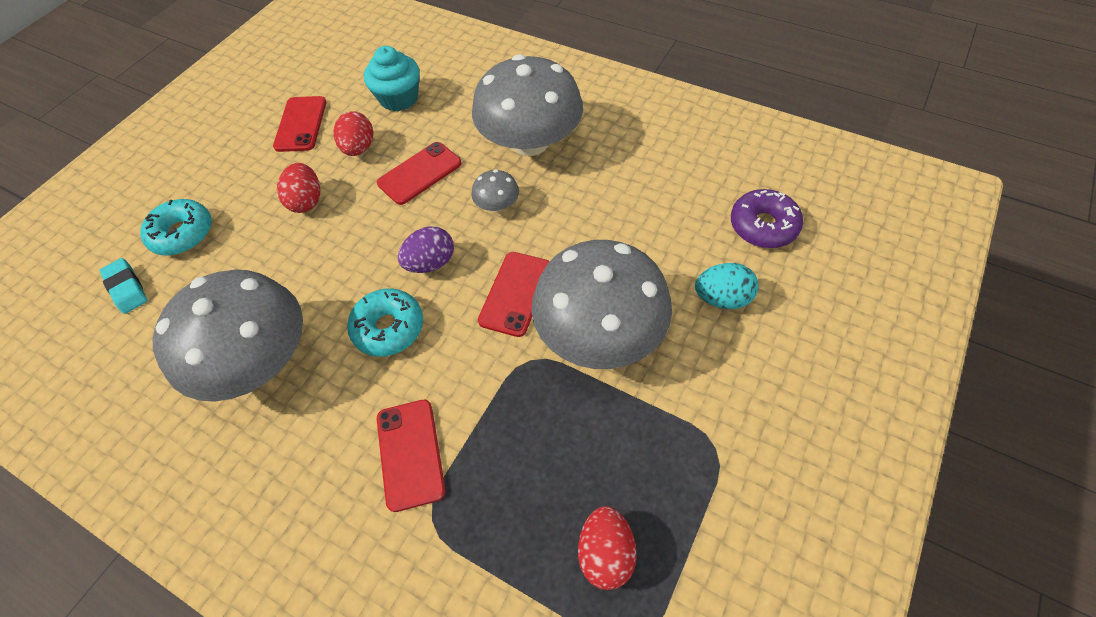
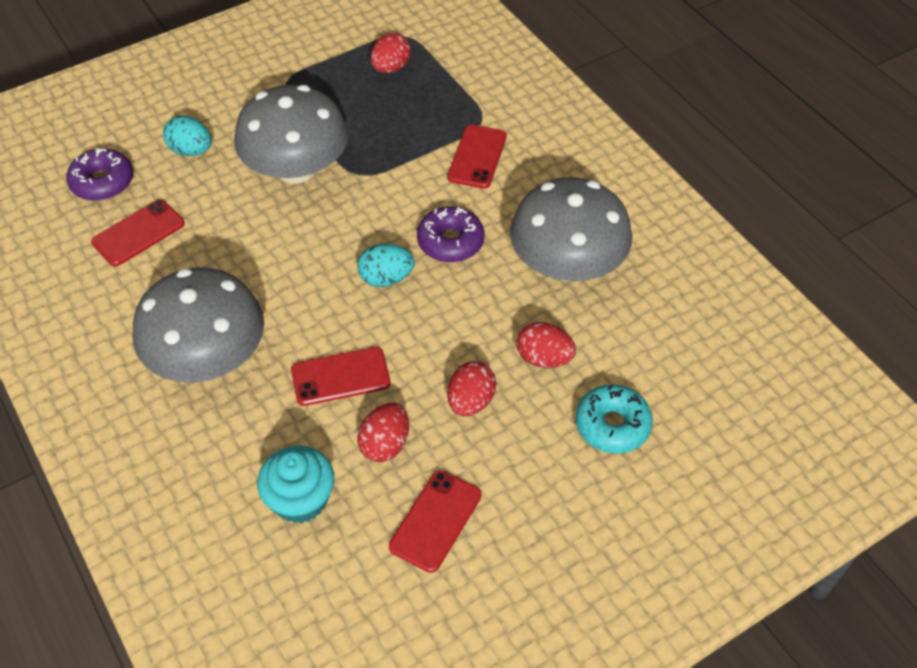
camera: 155 degrees left, 5 degrees down
turquoise eraser [100,258,147,314] -> none
turquoise donut [347,288,423,357] -> purple donut [417,206,485,262]
purple egg [398,226,454,273] -> turquoise egg [357,244,415,287]
grey mushroom [471,170,519,212] -> none
red phone [478,252,550,337] -> red phone moved to [91,199,185,266]
none -> red egg [516,322,576,368]

